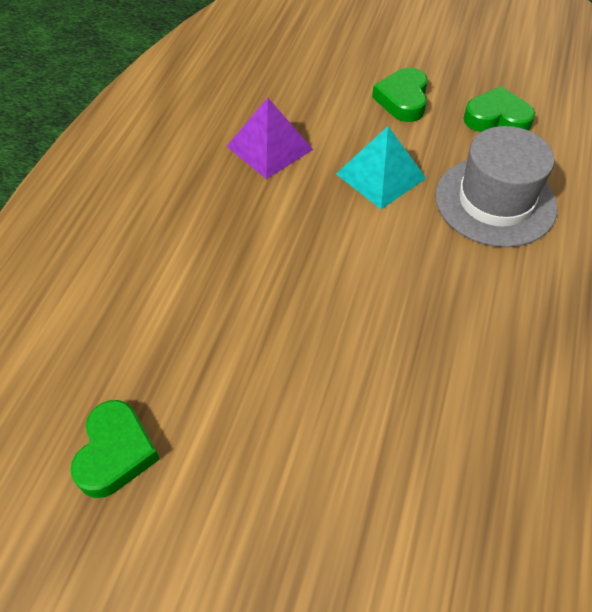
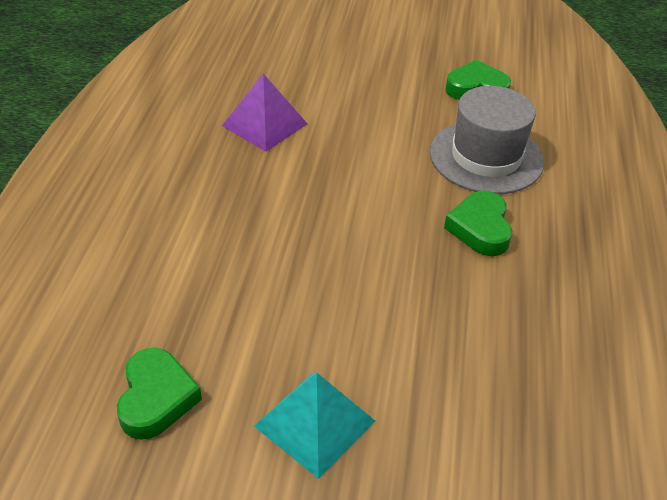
camera: 10 degrees left, 10 degrees down
turquoise pyramid [336,126,426,209] -> turquoise pyramid moved to [254,372,375,479]
green heart [372,68,428,122] -> green heart moved to [444,191,512,256]

